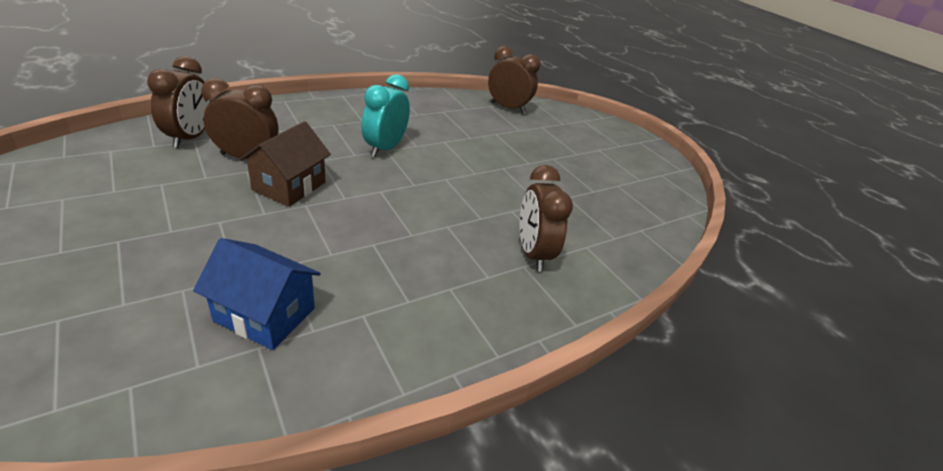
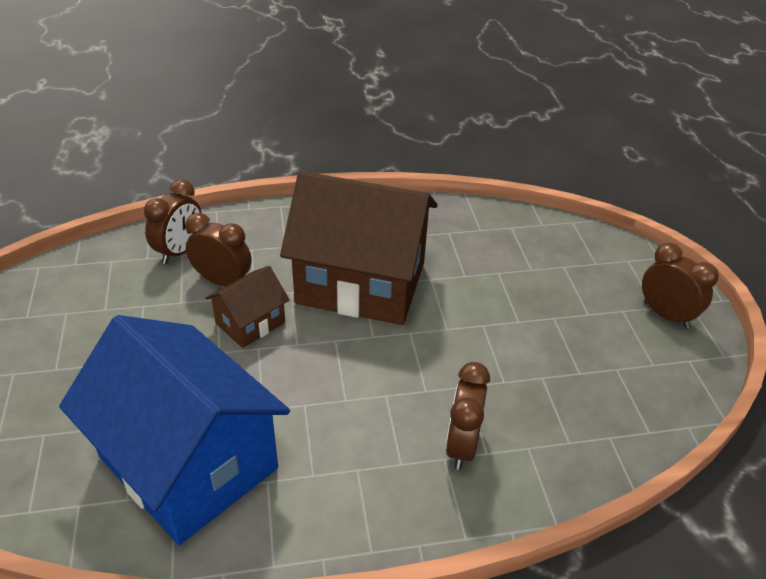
camera: 25 degrees right, 5 degrees up
blue house [193,238,321,350] -> blue house [59,315,290,545], size x2.19
turquoise clock [361,74,410,157] -> brown house [280,171,438,325]
brown clock [488,46,540,113] -> brown clock moved to [642,243,719,329]

